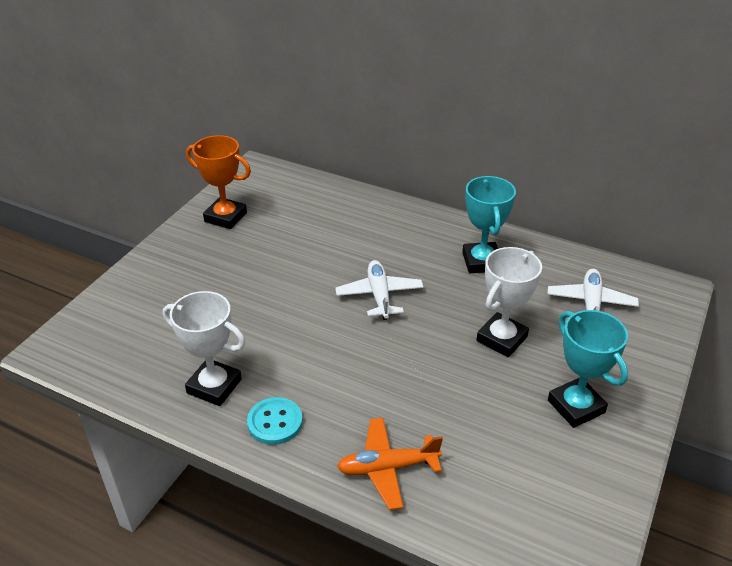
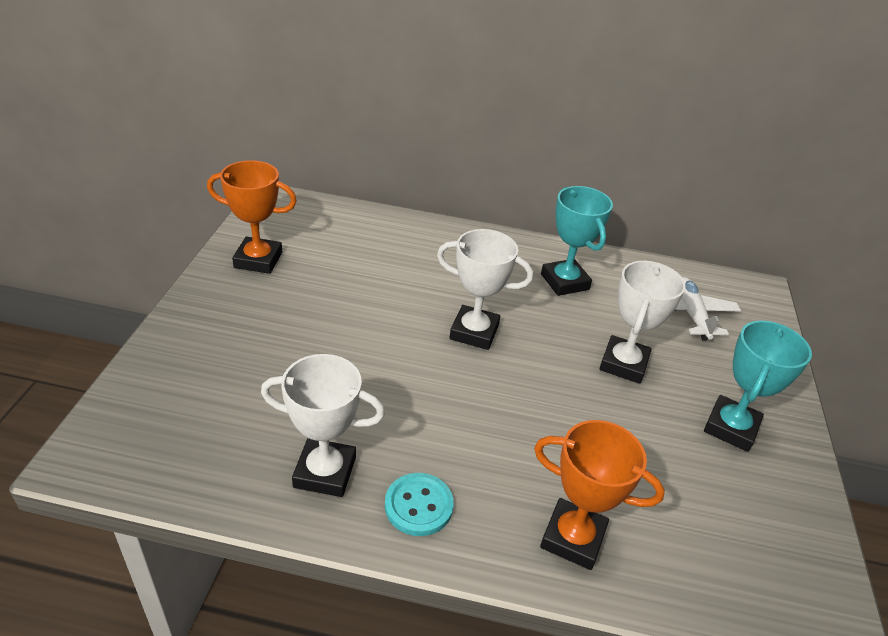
camera: 20 degrees left, 0 degrees up
white plane [335,260,423,320] -> white trophy [437,229,533,350]
orange plane [337,418,443,510] -> orange trophy [534,420,665,570]
turquoise trophy [548,310,628,428] -> turquoise trophy turned 75 degrees clockwise [704,321,812,452]

